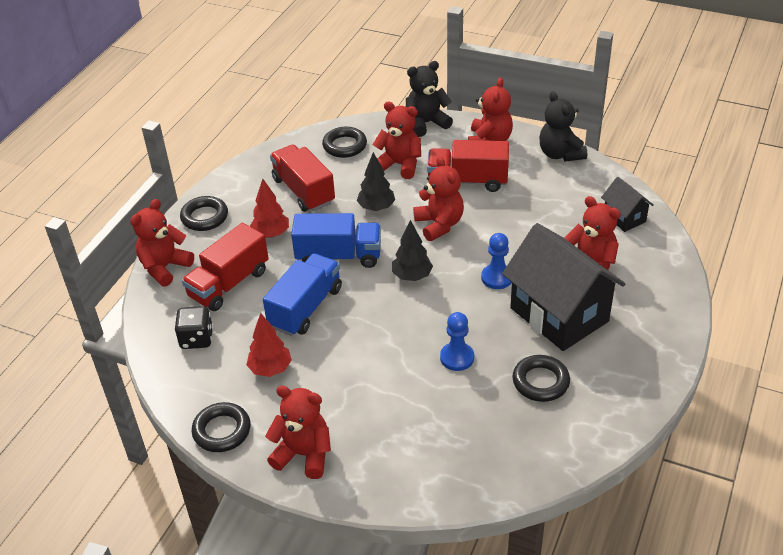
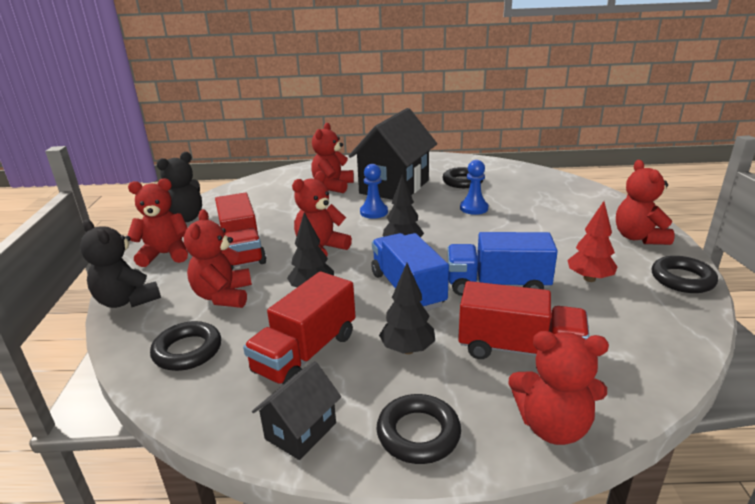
camera: 115 degrees left, 15 degrees down
black dice [175,306,213,349] -> none
red tree [250,178,289,238] -> black tree [379,263,435,354]
black house [601,177,654,232] -> black house moved to [252,361,341,460]

